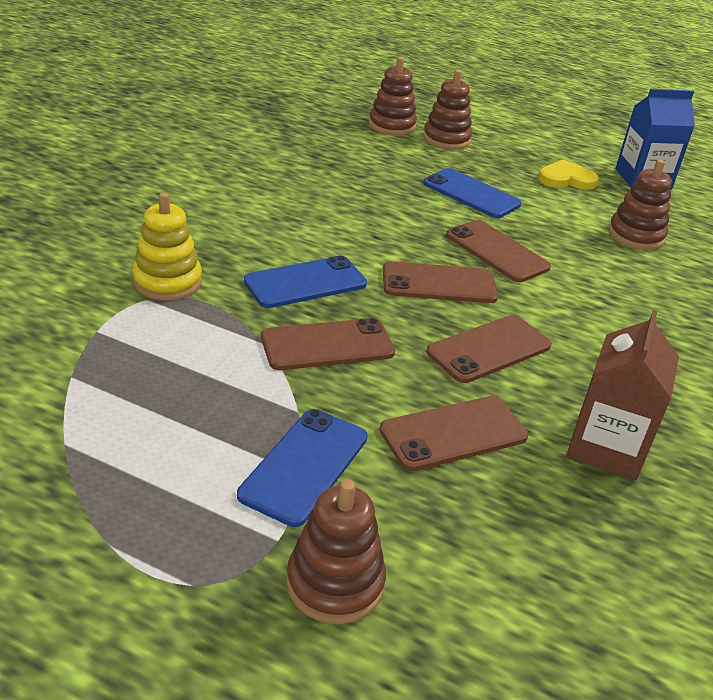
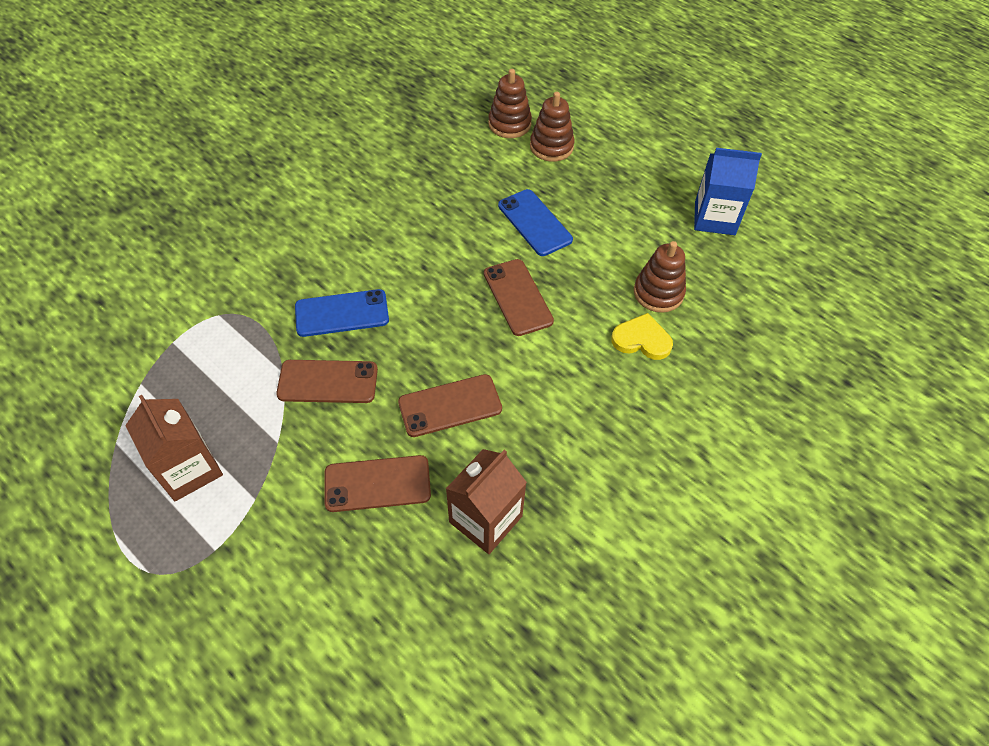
camera: 20 degrees right, 20 degrees up
yellow stacking toy [132,192,202,300] -> none
blue phone [237,409,368,527] -> none
brown stacking toy [286,480,386,624] -> none
brown phone [383,261,498,303] -> none
yellow heart [539,160,599,190] -> yellow heart moved to [611,313,673,360]
none -> brown carton [125,395,223,501]

